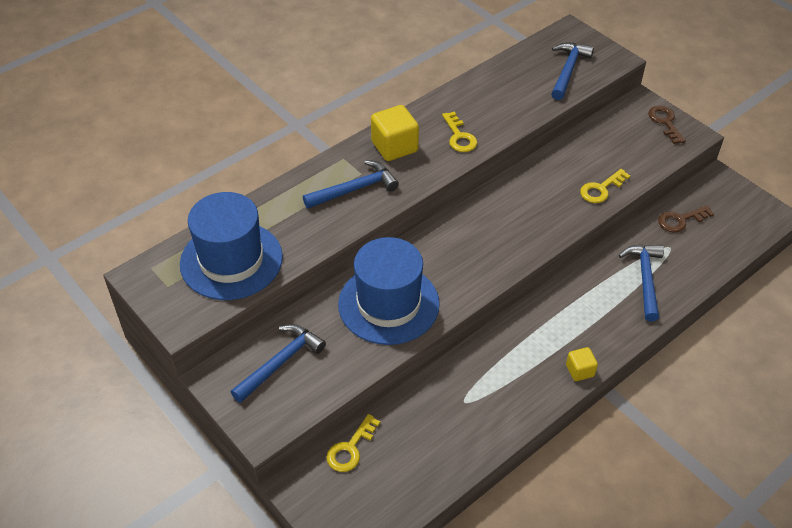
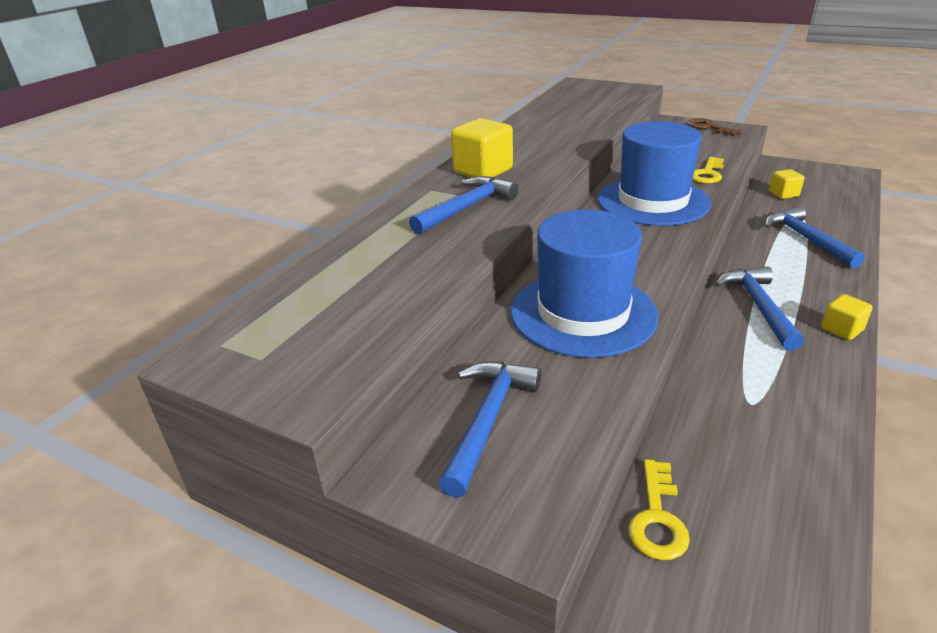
camera: 20 degrees left, 15 degrees down
blue hat [180,192,283,300] -> blue hat moved to [597,121,711,226]
yellow key [442,111,477,152] -> none
blue hammer [551,43,594,100] -> blue hammer moved to [715,266,804,351]
brown key [658,205,714,233] -> yellow cube [769,169,804,199]

